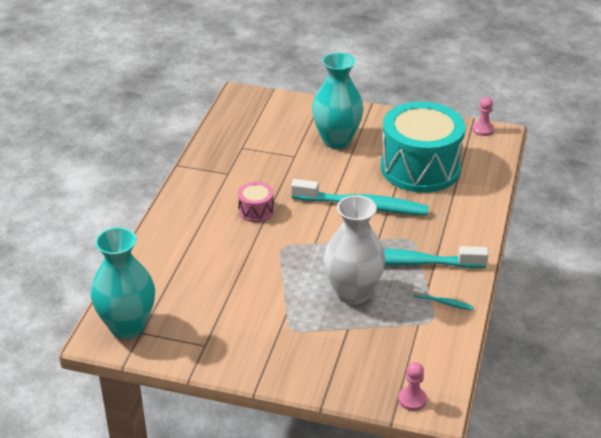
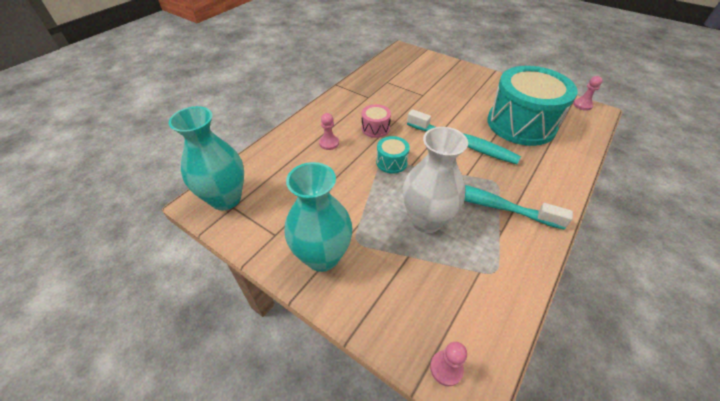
camera: 20 degrees right, 10 degrees up
turquoise vase [312,52,364,149] -> turquoise vase moved to [285,162,353,272]
turquoise toothbrush [413,288,473,311] -> none
none -> pink pawn [319,113,339,150]
none -> turquoise drum [376,136,410,174]

